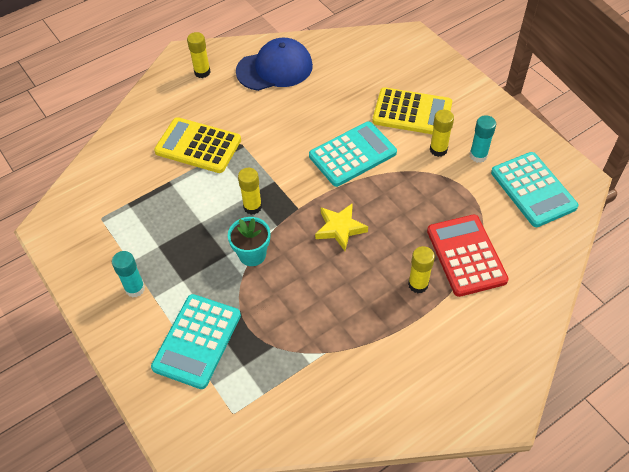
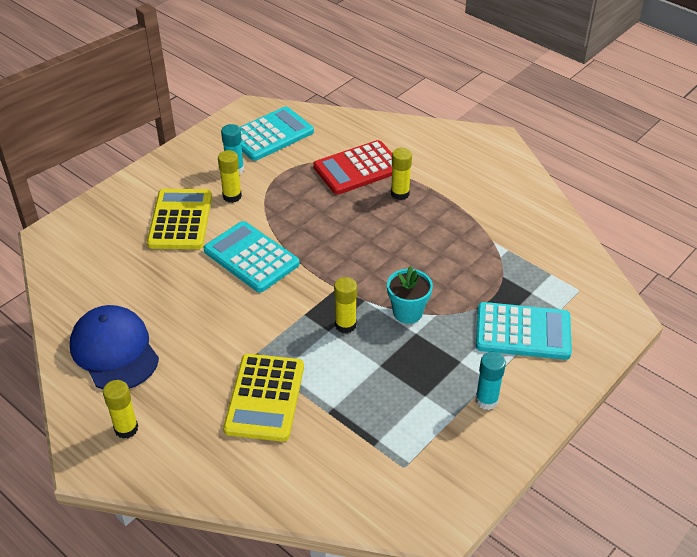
camera: 105 degrees left, 10 degrees down
yellow star [315,203,368,251] -> none

